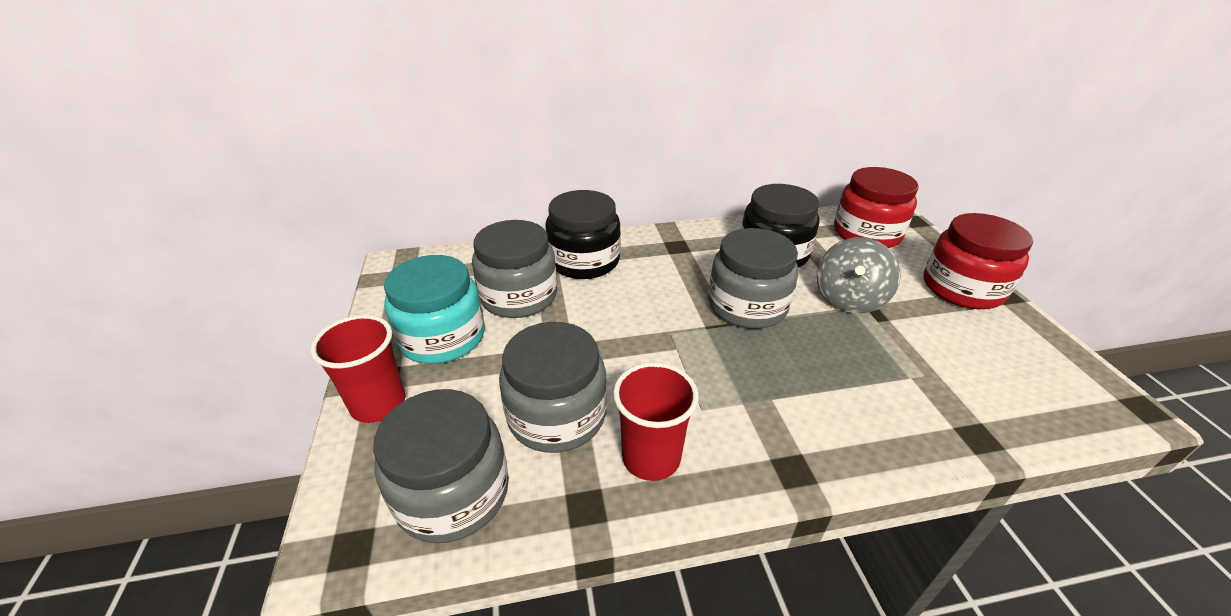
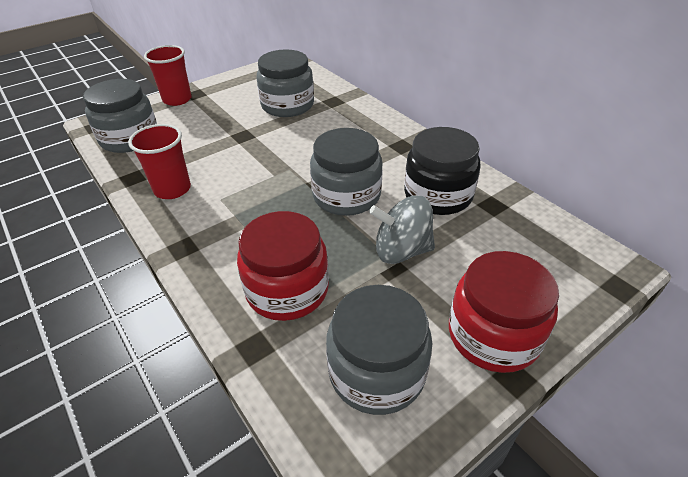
camera: 65 degrees right, 5 degrees up
turquoise jar [384,255,484,364] -> none
grey jar [499,322,607,453] -> grey jar moved to [326,285,432,415]
black jar [546,190,621,279] -> none
red jar [834,167,919,248] -> red jar moved to [237,211,329,321]

